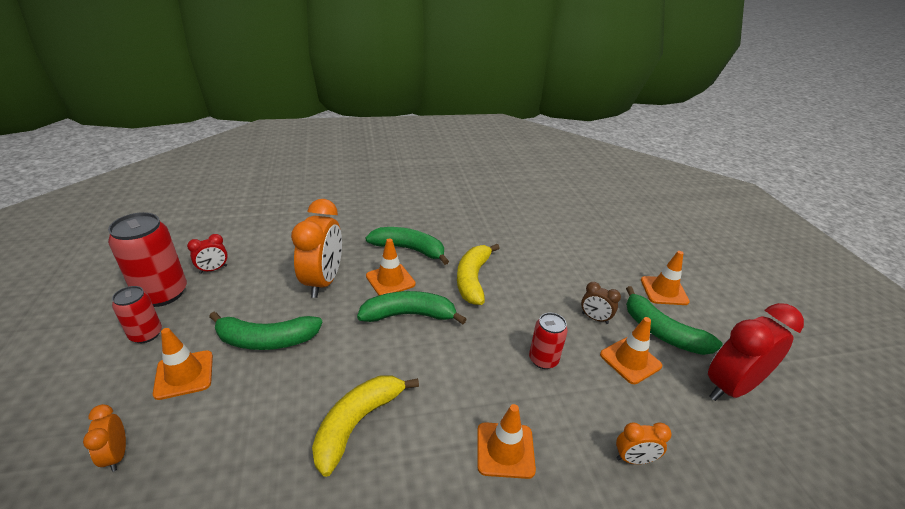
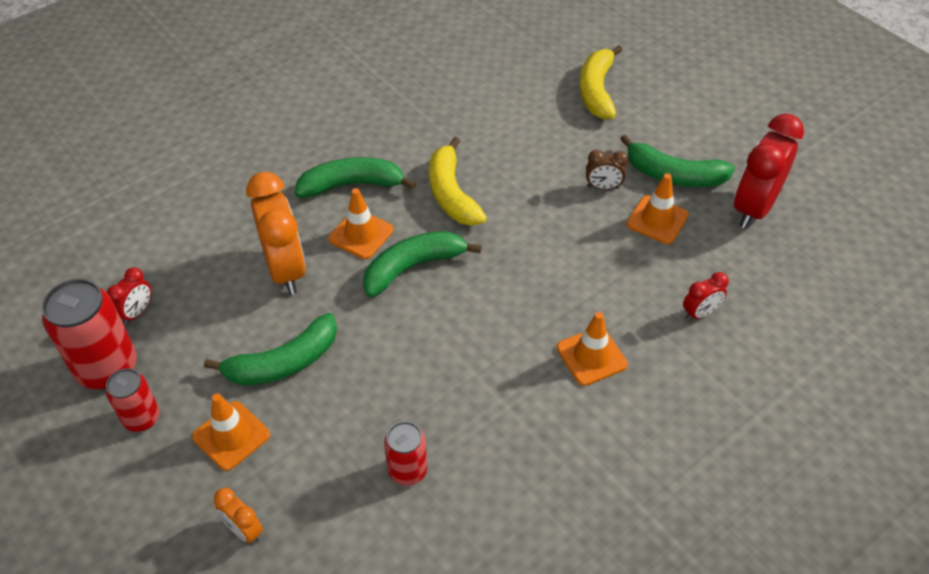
camera: 25 degrees left, 15 degrees up
yellow banana [312,376,419,477] -> yellow banana moved to [579,45,623,119]
red can [529,313,568,369] -> red can moved to [384,421,427,486]
orange clock [616,422,672,464] -> red clock [683,272,729,320]
orange traffic cone [641,251,690,305] -> none

